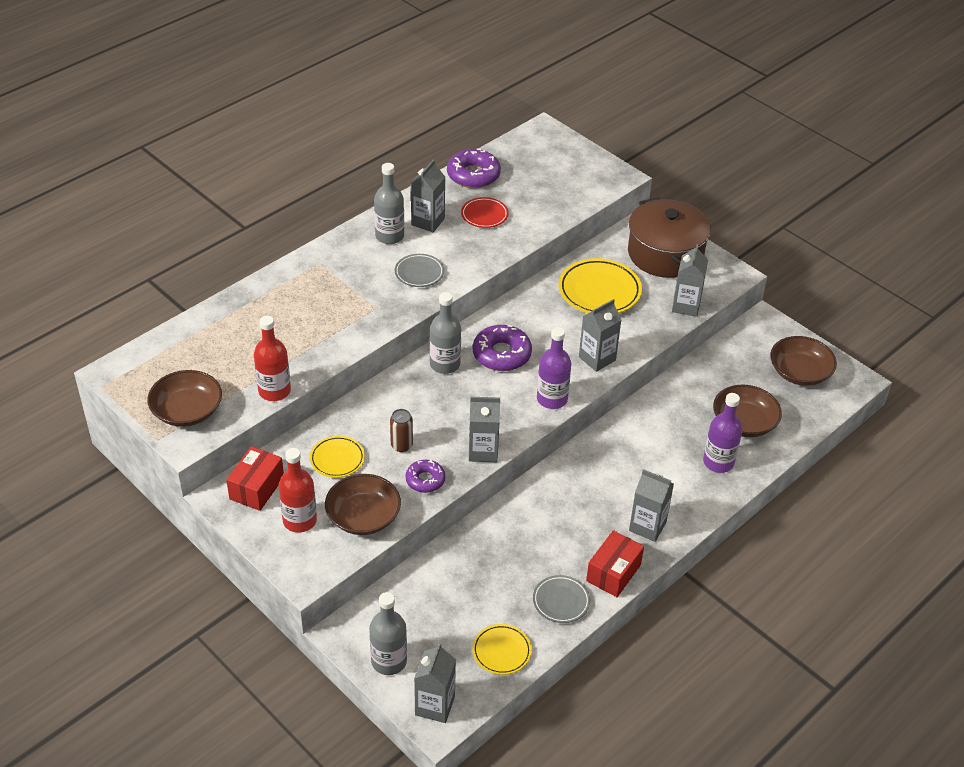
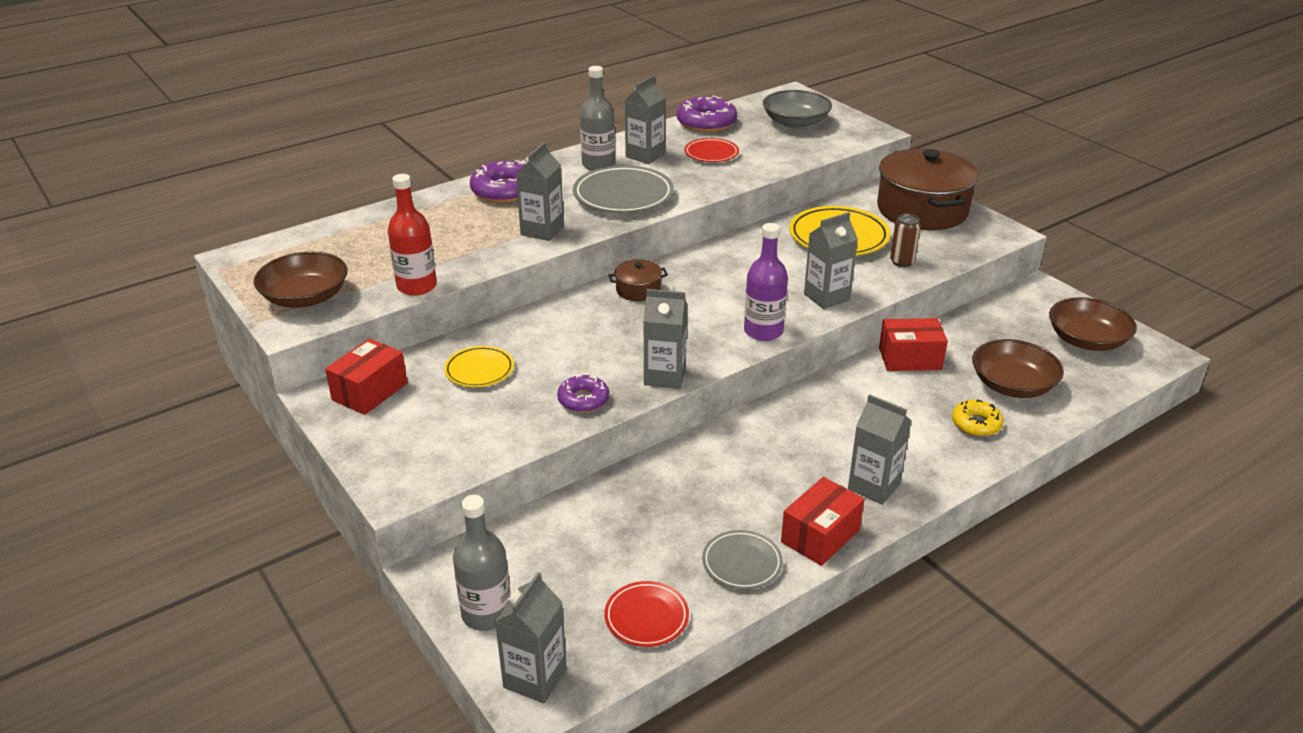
camera: 10 degrees right, 10 degrees down
red bottle [279,448,317,533] -> none
brown bowl [325,474,401,535] -> none
brown can [390,409,413,452] -> brown can moved to [890,214,921,267]
grey plate [395,254,444,287] -> grey plate [573,165,674,213], size x1.73
grey bottle [430,292,461,374] -> brown pot [609,259,668,301]
yellow plate [472,624,532,675] -> red plate [605,581,689,647]
purple donut [473,325,532,371] -> purple donut moved to [470,160,525,203]
grey carton [672,244,708,317] -> grey carton moved to [516,142,564,241]
purple bottle [703,393,742,473] -> yellow donut [952,399,1004,437]
none -> grey bowl [763,90,832,128]
none -> red box [879,318,948,371]

